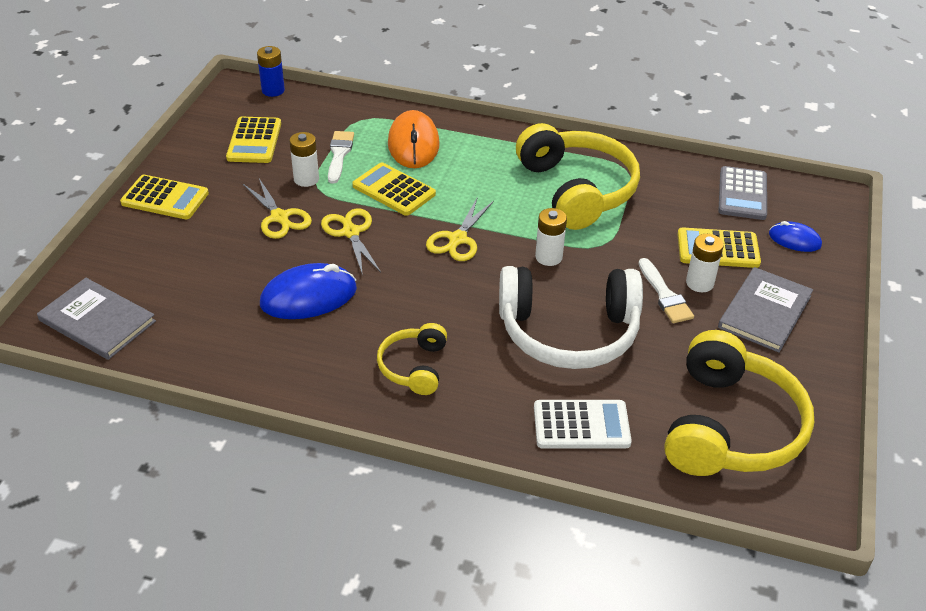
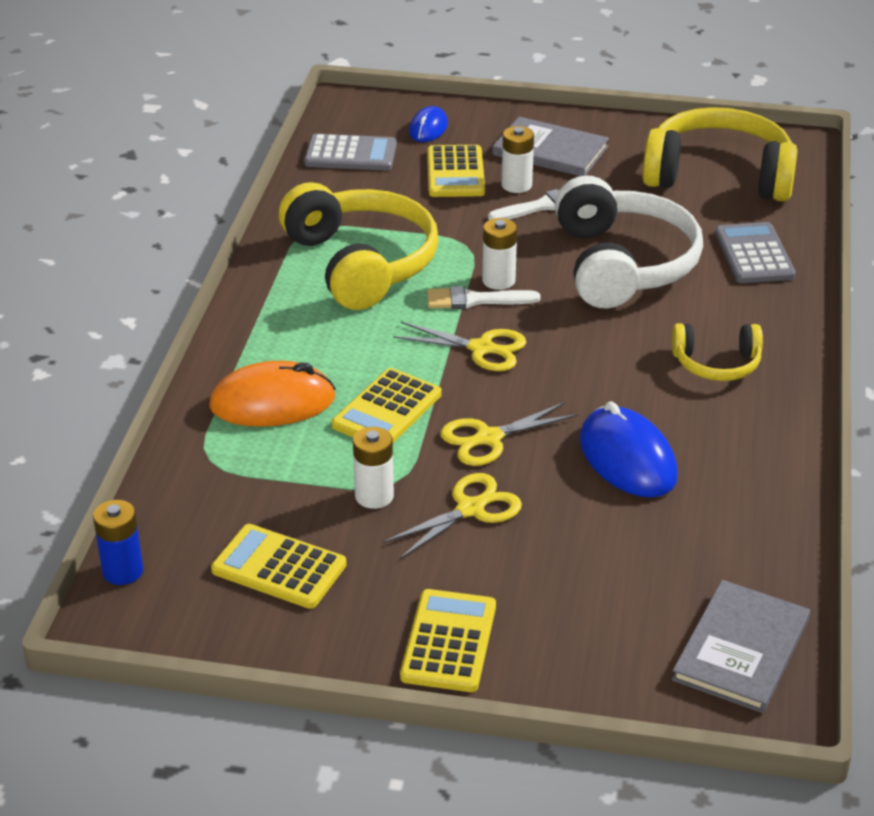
camera: 95 degrees left, 5 degrees down
yellow calculator [226,117,281,163] -> yellow calculator turned 150 degrees counterclockwise [211,524,346,609]
white brush [328,131,354,184] -> white brush moved to [427,286,540,309]
yellow headphones [516,123,640,230] -> yellow headphones turned 90 degrees clockwise [279,182,438,310]
white calculator [534,400,632,449] -> grey calculator [715,222,796,283]

